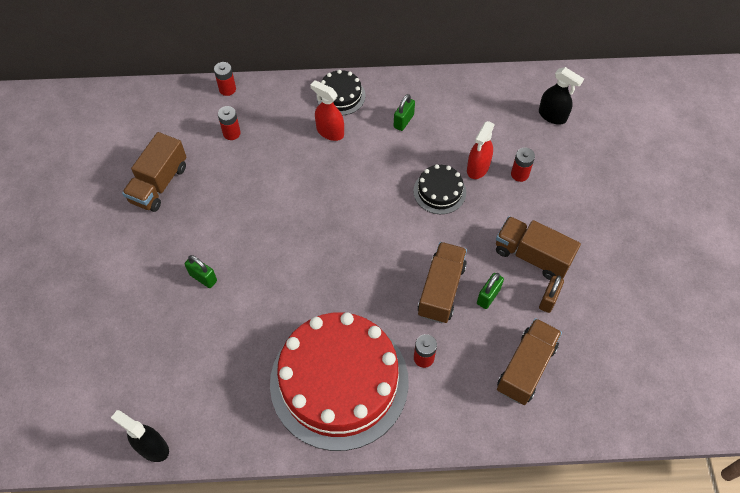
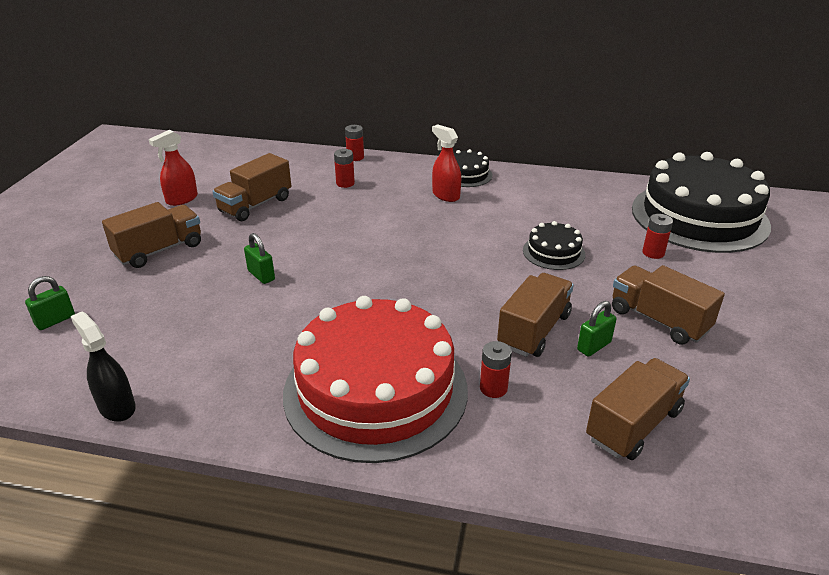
camera: 15 degrees right, 25 degrees down
green padlock [394,94,415,131] -> green padlock moved to [25,276,75,330]
red spray bottle [467,121,495,179] -> red spray bottle moved to [149,130,198,206]
black spray bottle [539,67,584,125] -> black cake [632,152,771,253]
brown padlock [539,276,564,313] -> none
none -> brown truck [102,202,201,268]

